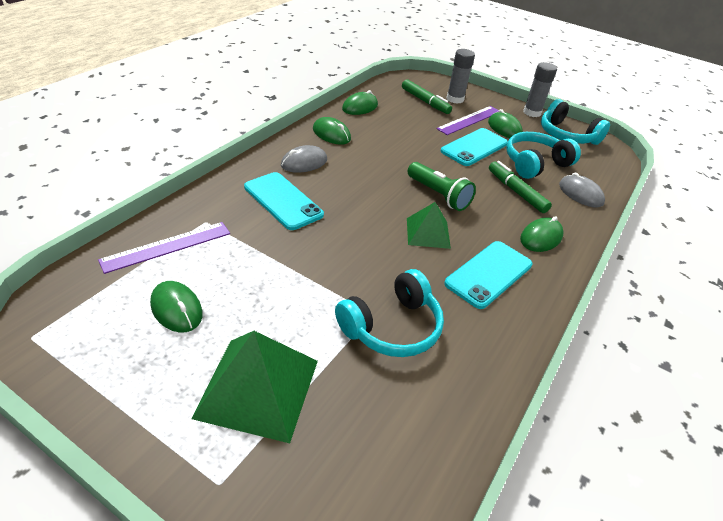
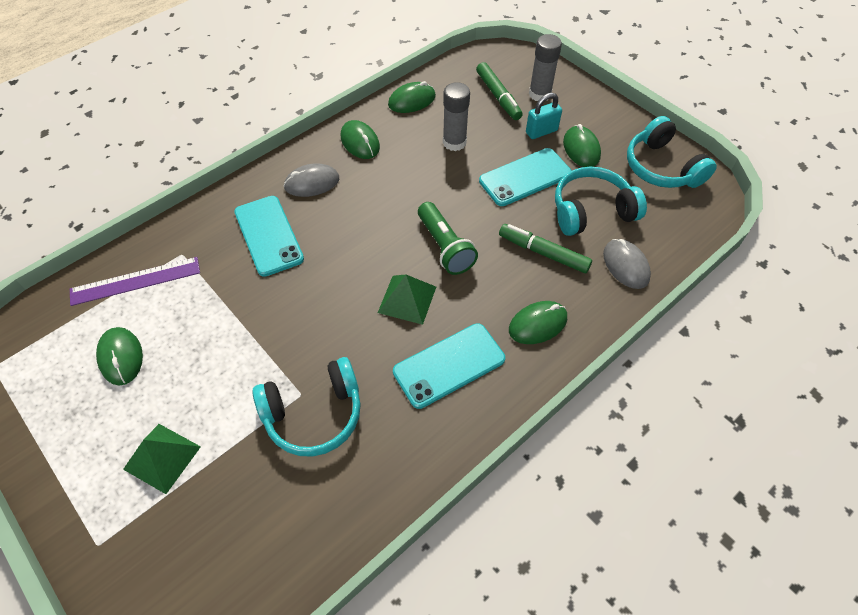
camera: 20 degrees right, 15 degrees up
green pyramid [191,331,318,443] -> green pyramid [123,424,201,494], size x0.60
purple ruler [436,106,499,135] -> turquoise padlock [526,93,562,139]
green marker [489,161,552,213] -> green marker turned 45 degrees counterclockwise [499,224,592,273]
grey glue stick [523,62,557,117] -> grey glue stick moved to [443,82,470,151]

